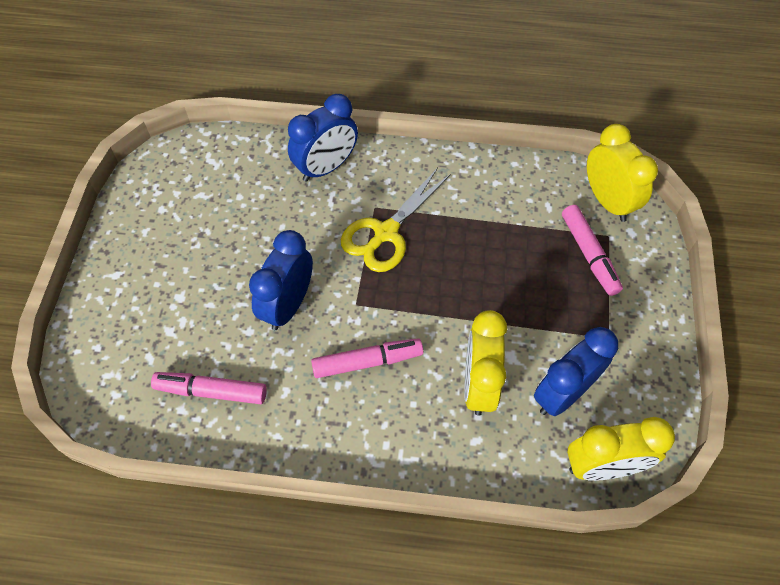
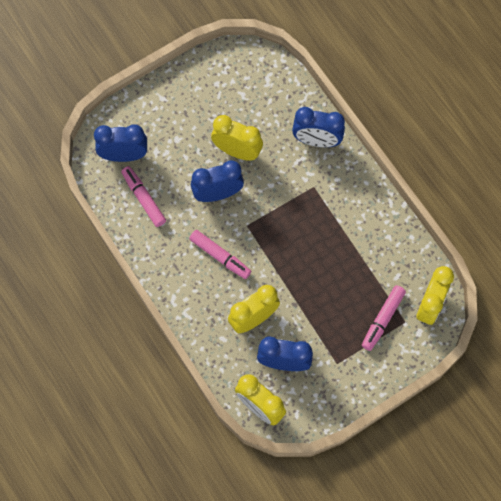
camera: 50 degrees right, 10 degrees up
yellow scissors [341,168,451,272] -> none
none -> blue clock [94,124,147,162]
none -> yellow clock [211,115,263,161]

